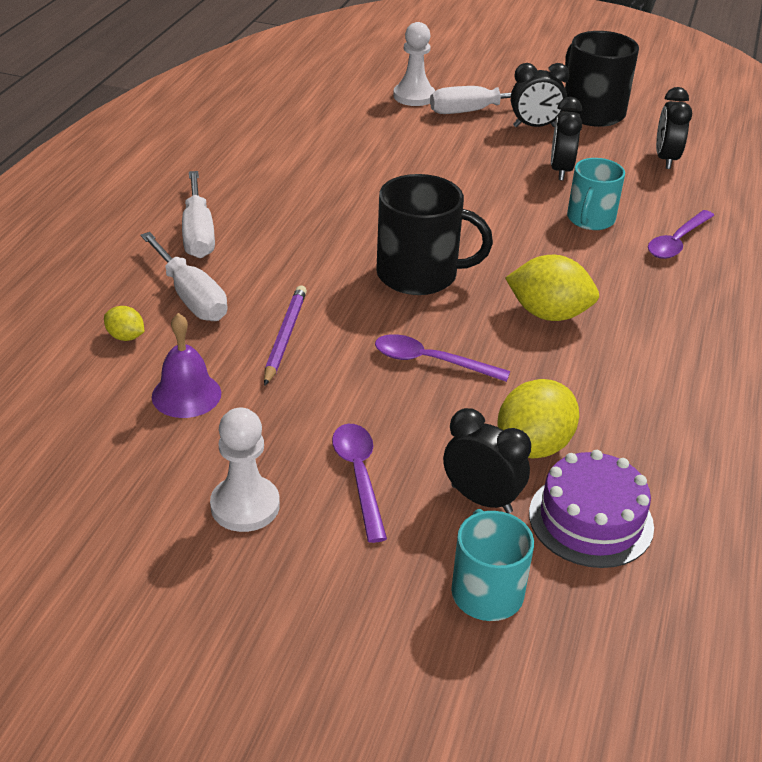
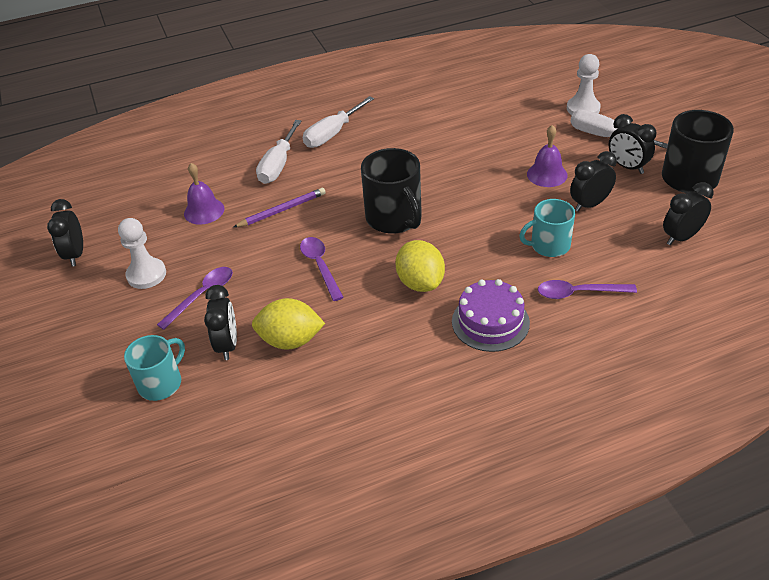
camera: 55 degrees right, 5 degrees up
yellow lemon [104,306,145,341] -> none
purple cake [529,450,654,568] -> purple cake moved to [452,279,530,352]
none -> black clock [47,199,83,266]
none -> purple bell [527,125,567,187]

